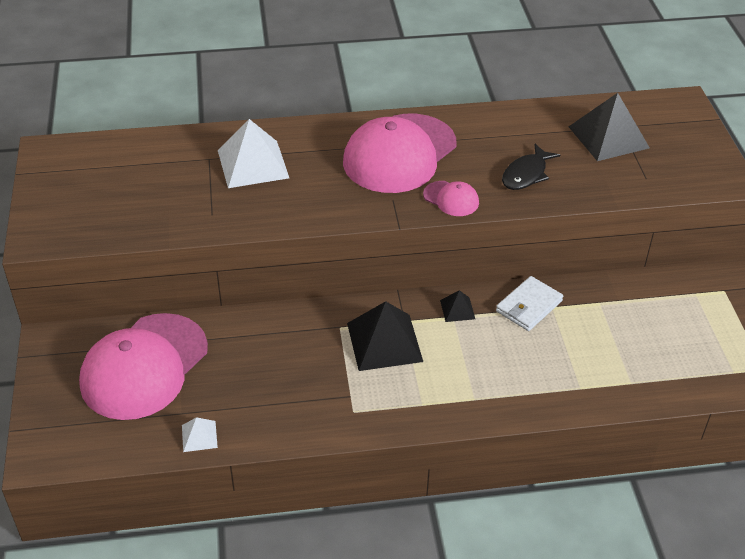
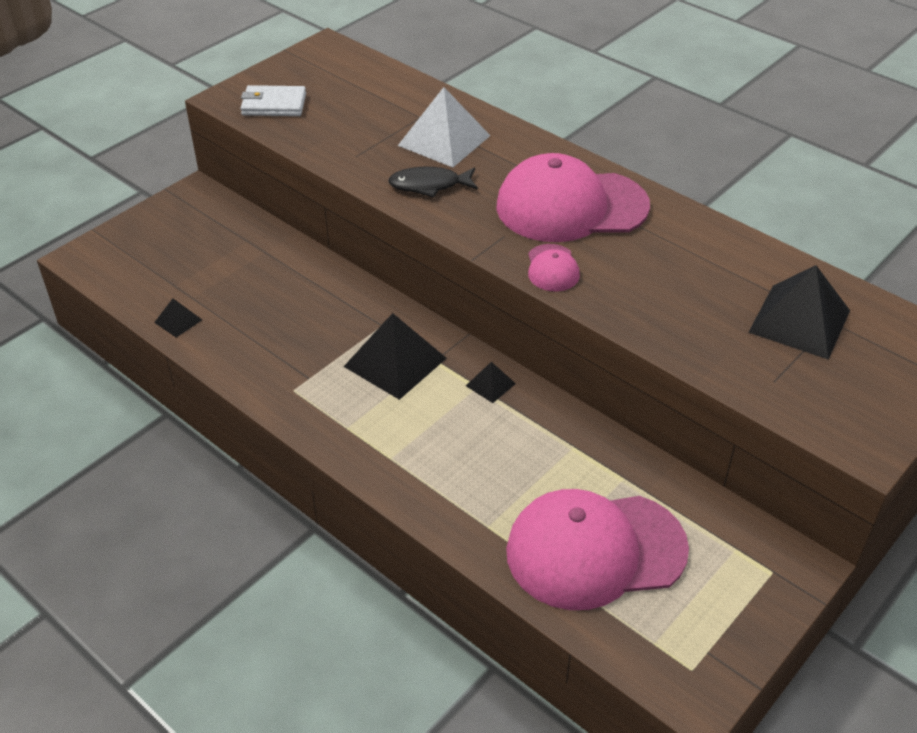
camera: 50 degrees right, 0 degrees up
pink cap [79,313,208,420] -> pink cap moved to [506,489,689,610]
white pyramid [182,417,218,452] -> black pyramid [154,299,202,338]
white wallet [496,276,563,331] -> white wallet moved to [241,85,306,116]
black fish [502,144,560,190] -> black fish moved to [388,167,478,198]

